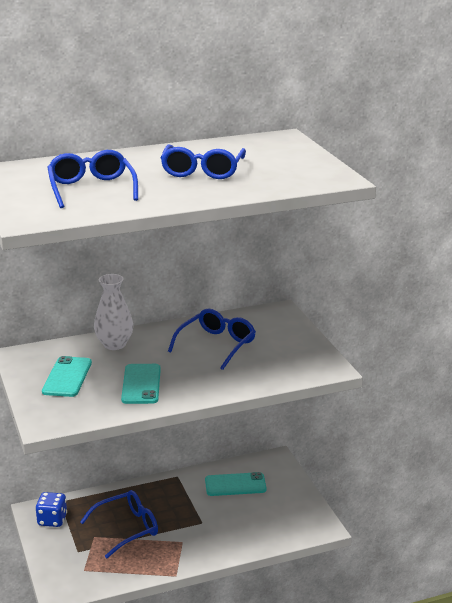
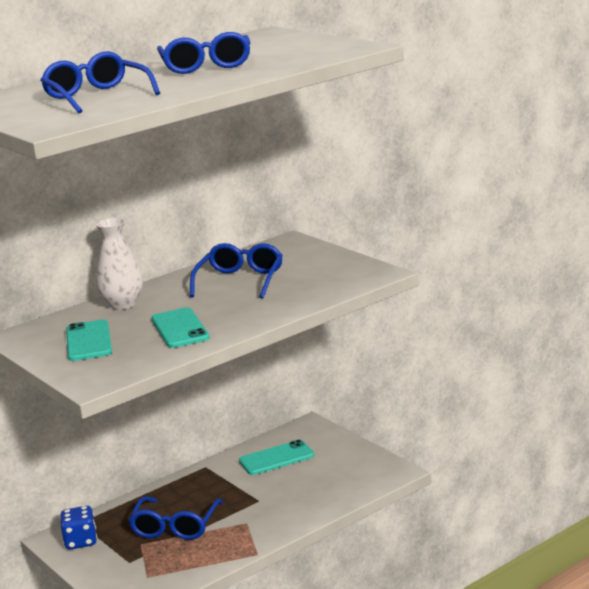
camera: 15 degrees left, 5 degrees down
blue glasses [80,490,158,558] -> blue glasses turned 150 degrees clockwise [129,496,223,540]

